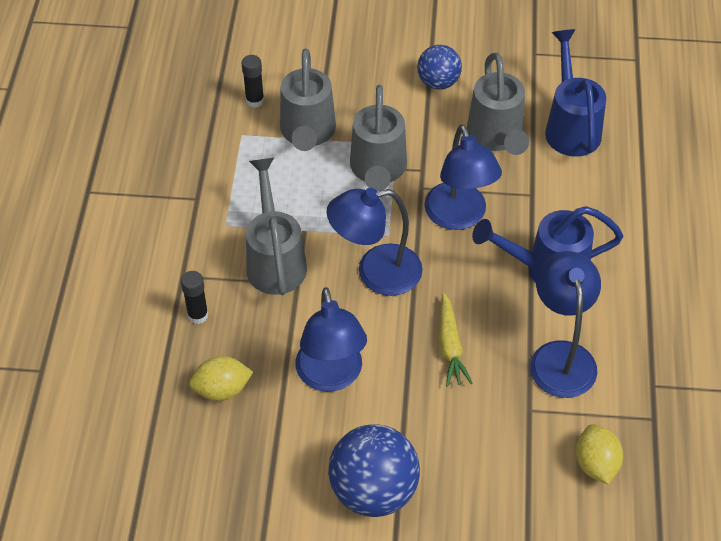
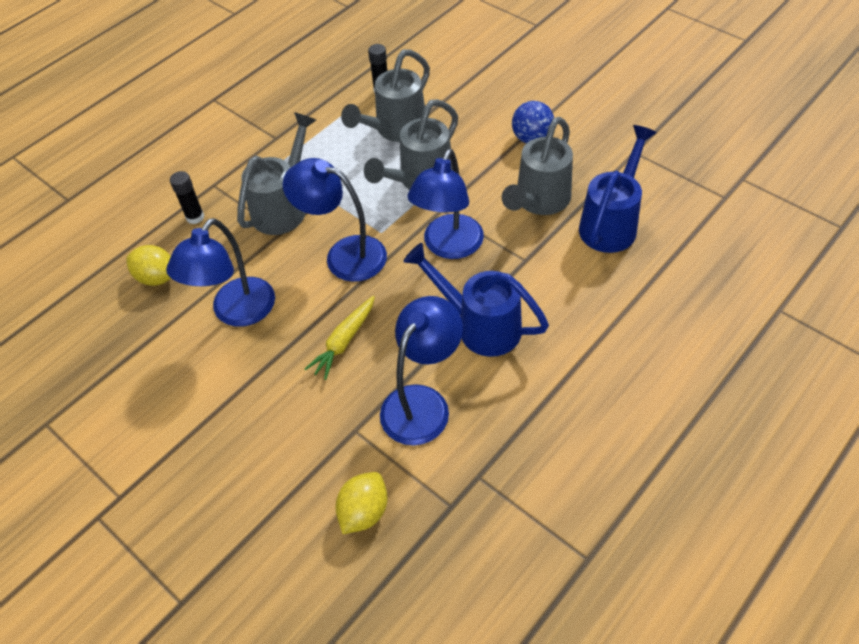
camera: 40 degrees right, 0 degrees up
blue ball [328,424,420,517] -> none

